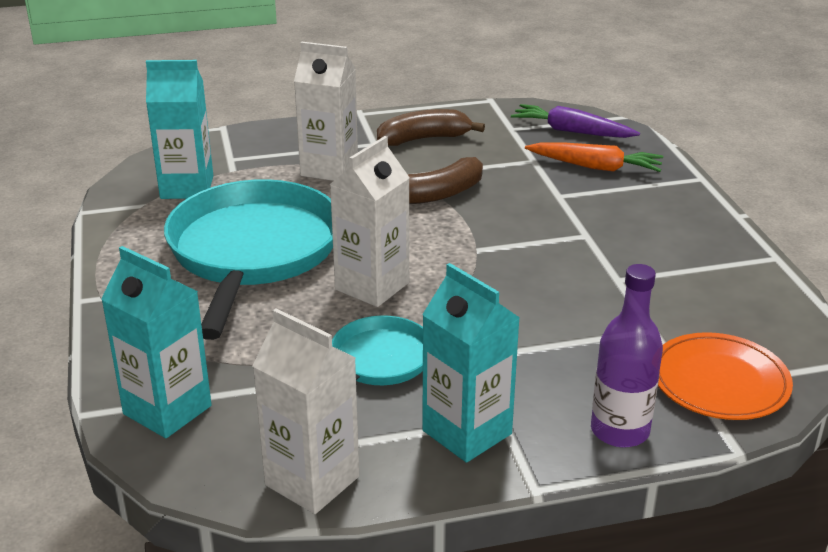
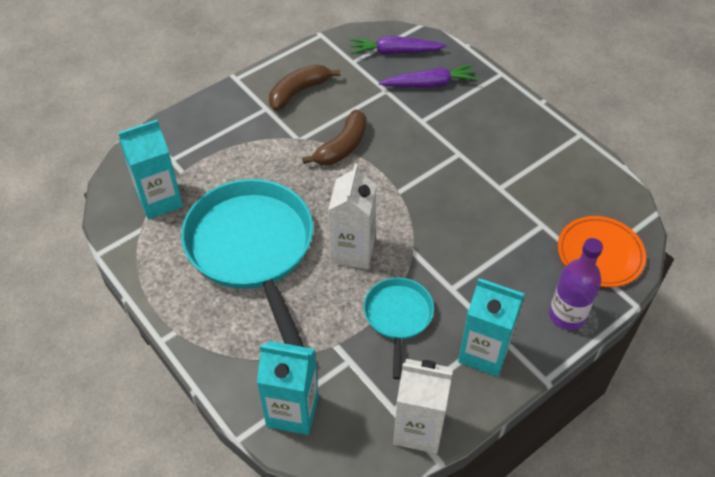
camera: 25 degrees left, 20 degrees up
white carton [294,42,358,181] -> none
orange carrot [525,142,663,172] -> purple carrot [379,64,479,88]

